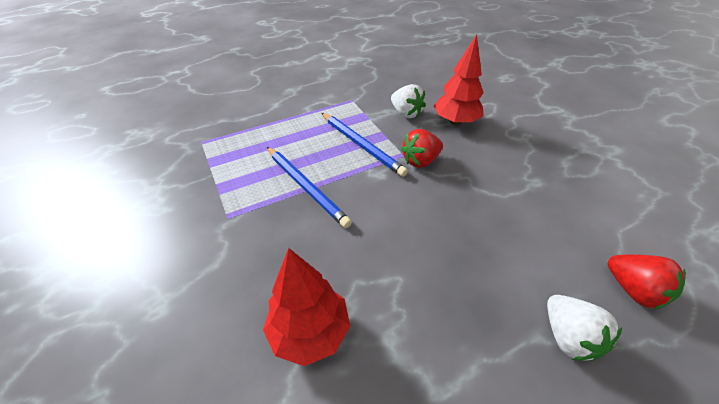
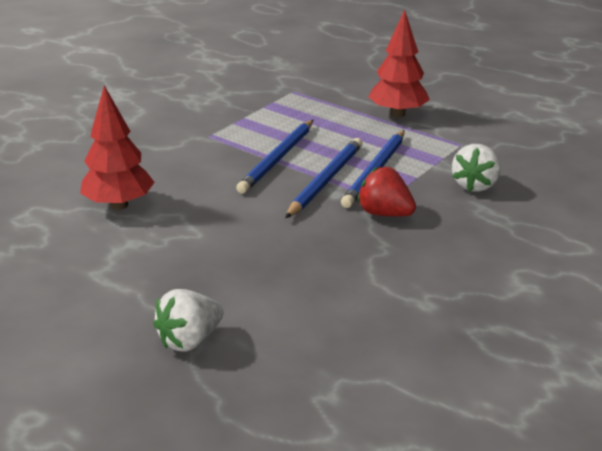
camera: 65 degrees right, 15 degrees down
red tree [434,34,484,125] -> red tree moved to [368,9,430,118]
red strawberry [608,254,686,310] -> none
none -> blue pencil [285,138,362,218]

